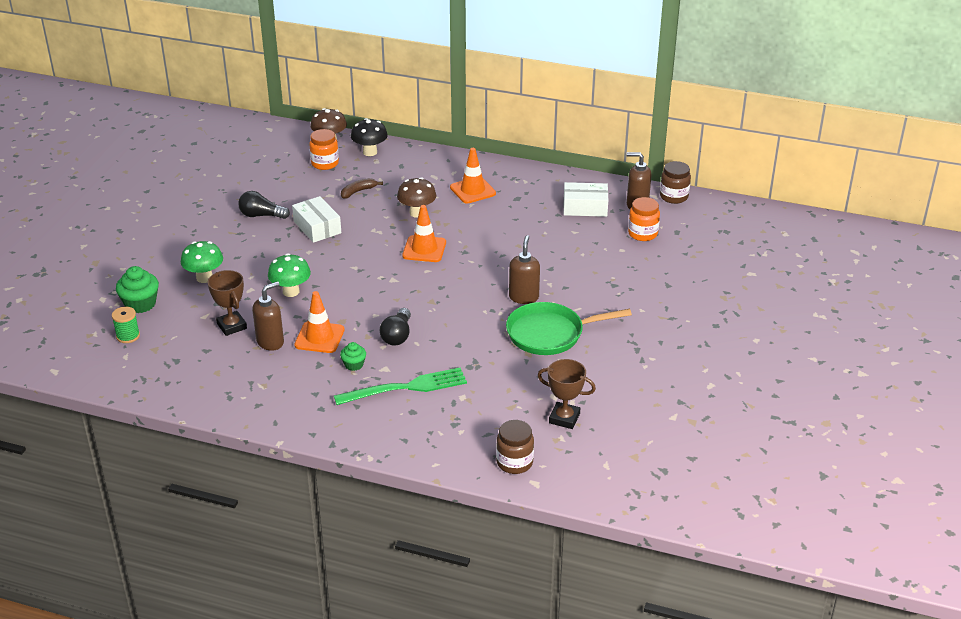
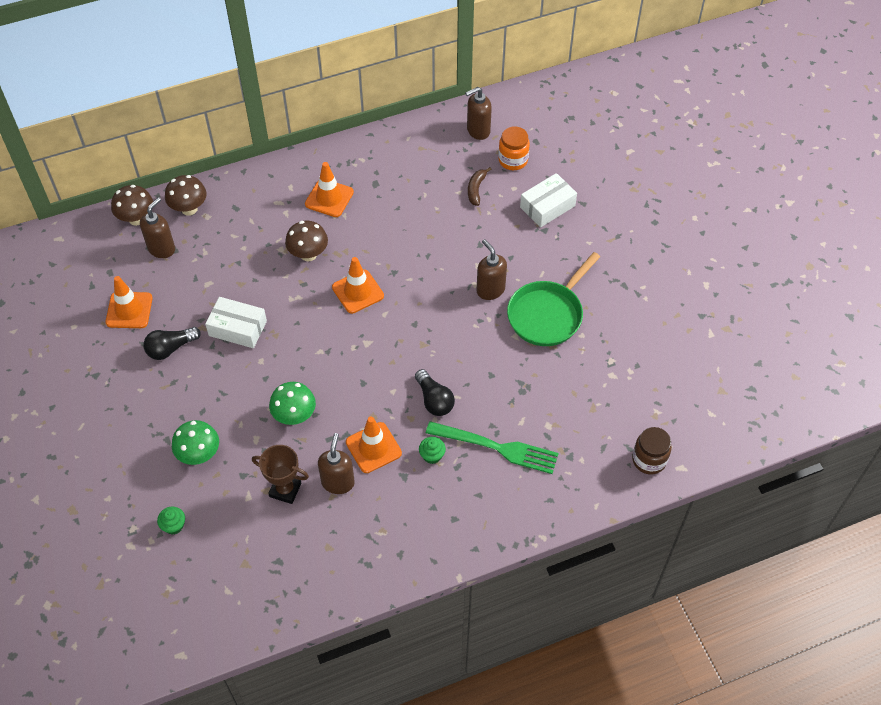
camera: 40 degrees left, 20 degrees up
green spool [112,307,140,343] -> none
green cupcake [116,266,159,313] -> green cupcake [157,507,185,535], size x0.59
orange jar [309,129,339,170] -> brown soap dispenser [140,197,175,258]
green fork [334,368,467,405] -> green fork turned 75 degrees clockwise [426,421,559,474]
brown banana [341,178,383,199] -> brown banana moved to [468,167,492,206]
black mushroom [351,118,388,156] -> brown mushroom [165,175,207,216]
brown trophy [538,359,596,429] -> none
white box [563,182,608,217] -> white box moved to [520,173,577,228]
brown jar [660,161,691,204] -> none
none -> orange traffic cone [105,276,153,328]

